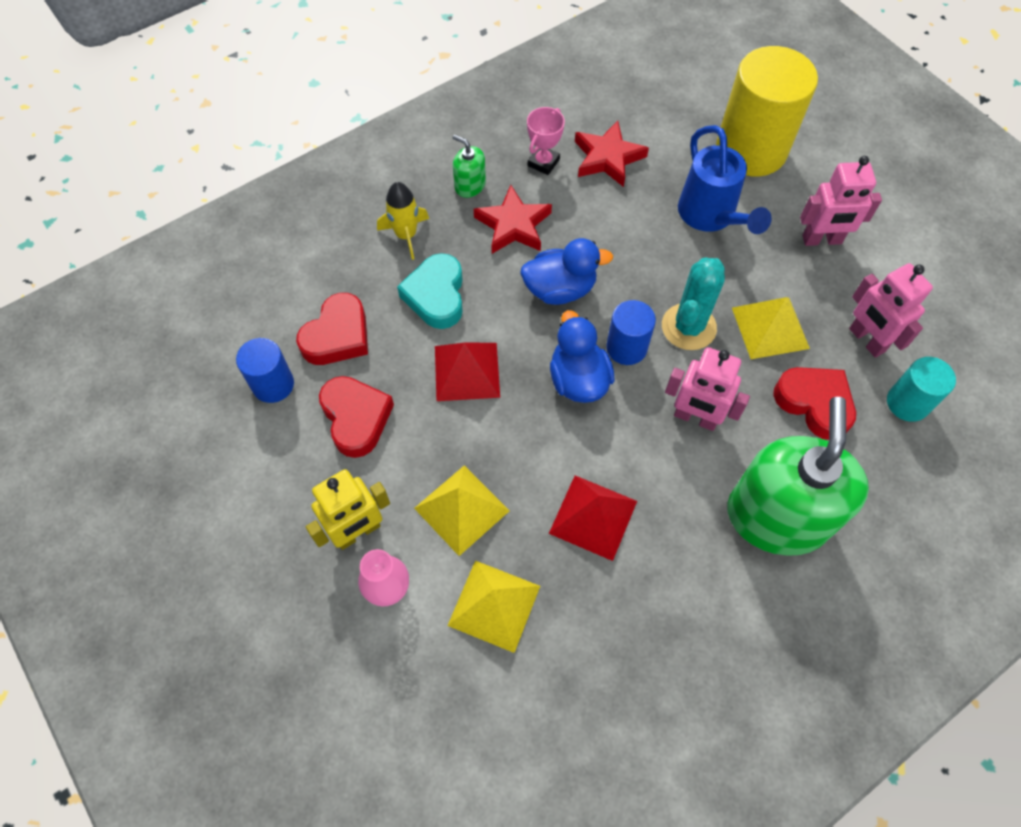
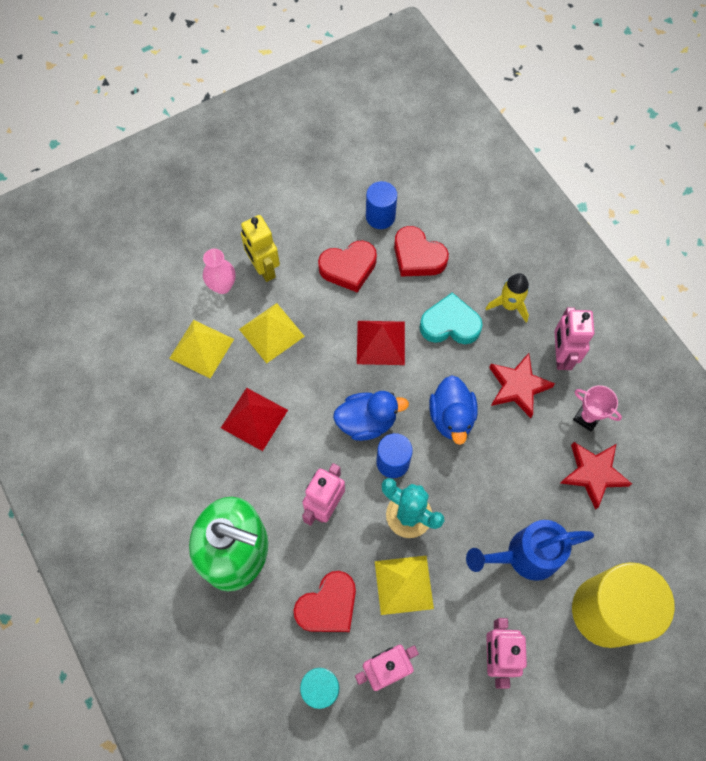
camera: 95 degrees right, 5 degrees up
green soap dispenser [453,134,486,198] -> pink robot [554,307,594,370]

